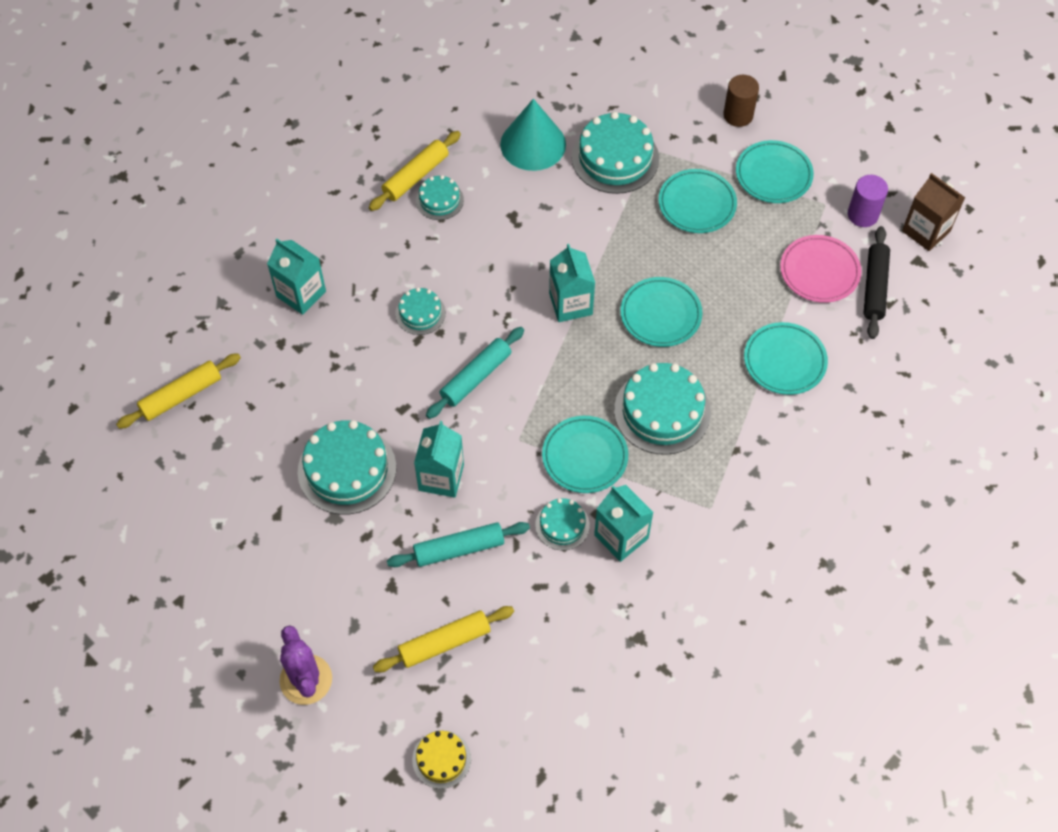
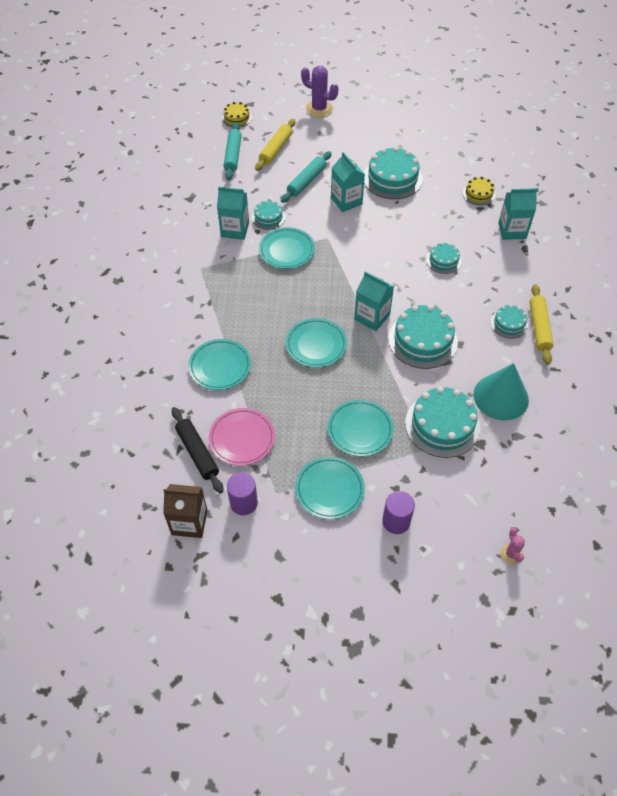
camera: 140 degrees right, 5 degrees down
yellow rolling pin [116,353,241,429] -> none
turquoise rolling pin [426,327,524,419] -> turquoise rolling pin moved to [224,122,242,180]
turquoise cake [614,363,711,455] -> turquoise cake moved to [388,305,458,369]
brown cylinder [723,75,759,127] -> purple cylinder [382,491,415,534]
none -> yellow cake [463,177,495,206]
none -> pink cactus [501,528,525,564]

